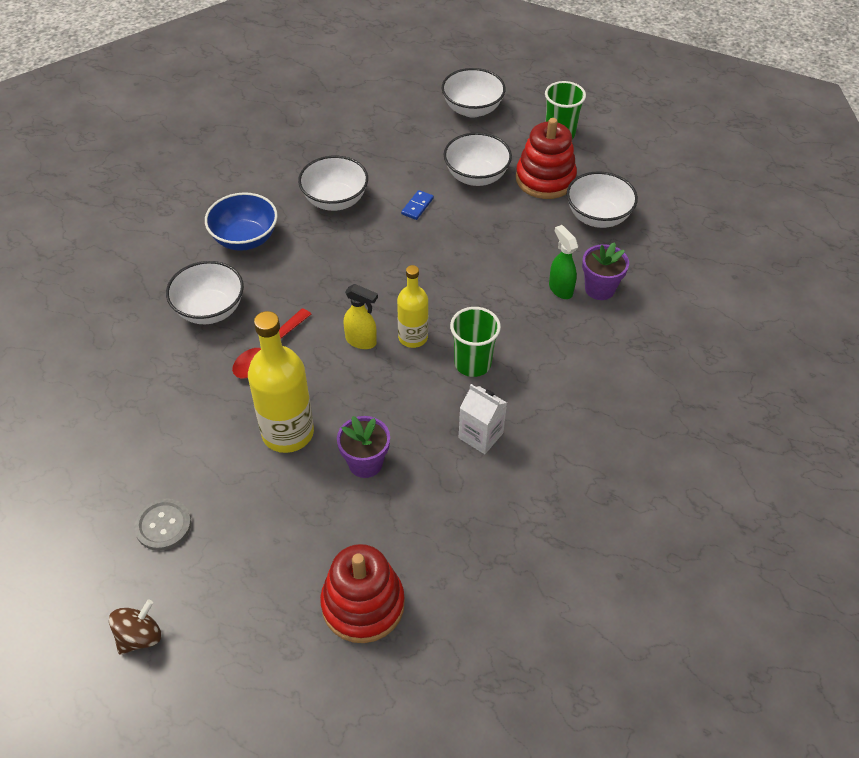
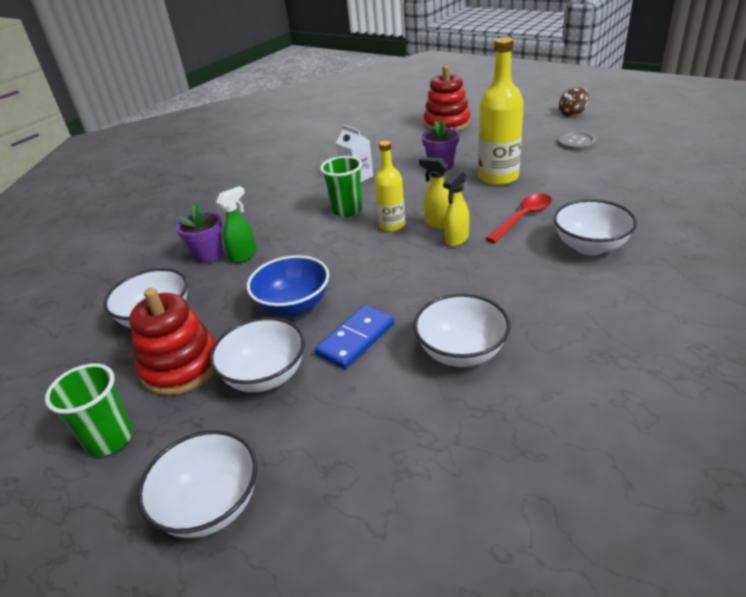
camera: 165 degrees left, 15 degrees down
blue bowl [205,192,278,251] -> blue bowl moved to [247,255,329,316]
blue domino [401,190,434,220] -> blue domino [315,305,395,369], size x1.73
green spray bottle [549,225,578,299] -> green spray bottle turned 120 degrees counterclockwise [216,186,257,263]
none -> yellow spray bottle [443,170,469,247]

